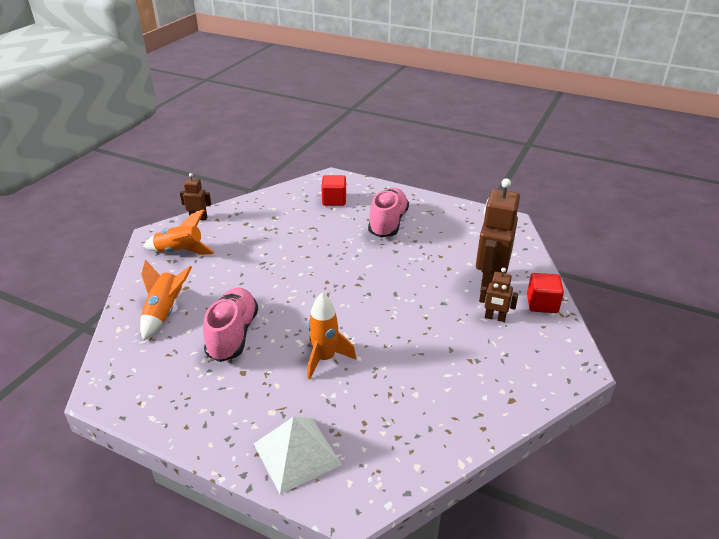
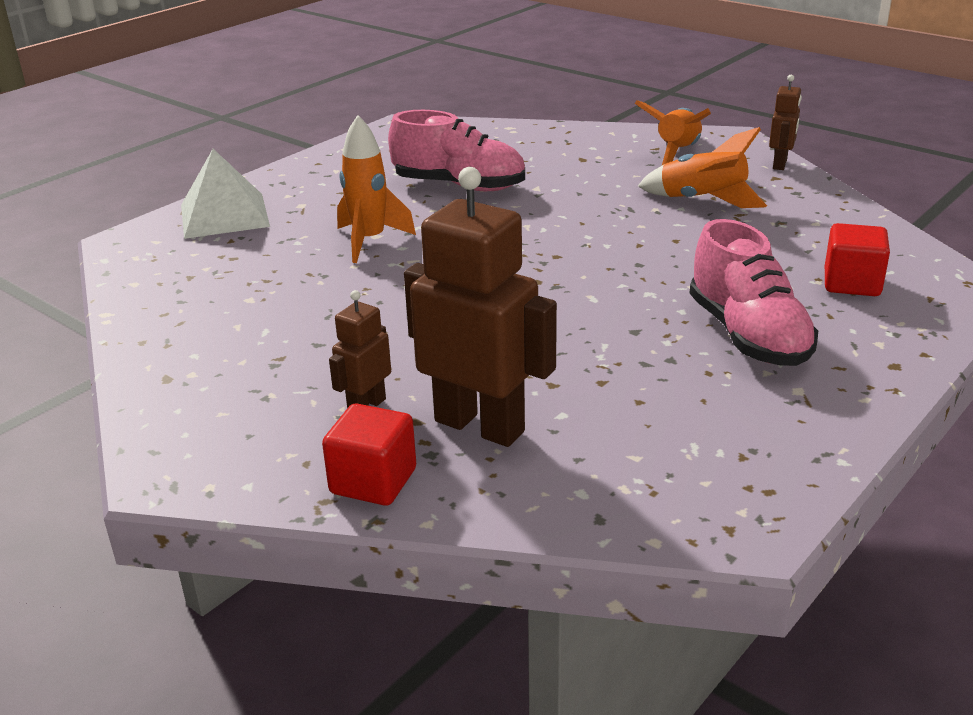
camera: 105 degrees right, 5 degrees down
orange rocket [140,259,192,341] -> orange rocket moved to [638,127,767,208]
pink shoe [368,188,409,238] -> pink shoe turned 45 degrees clockwise [690,219,818,366]

